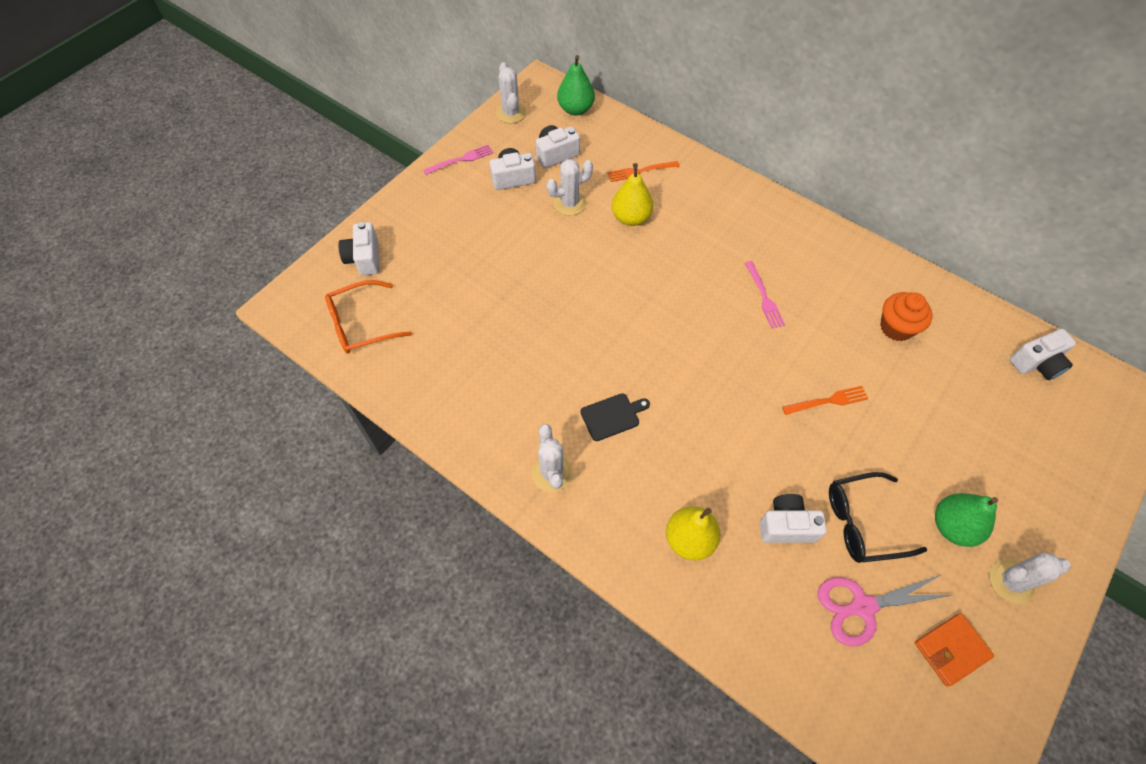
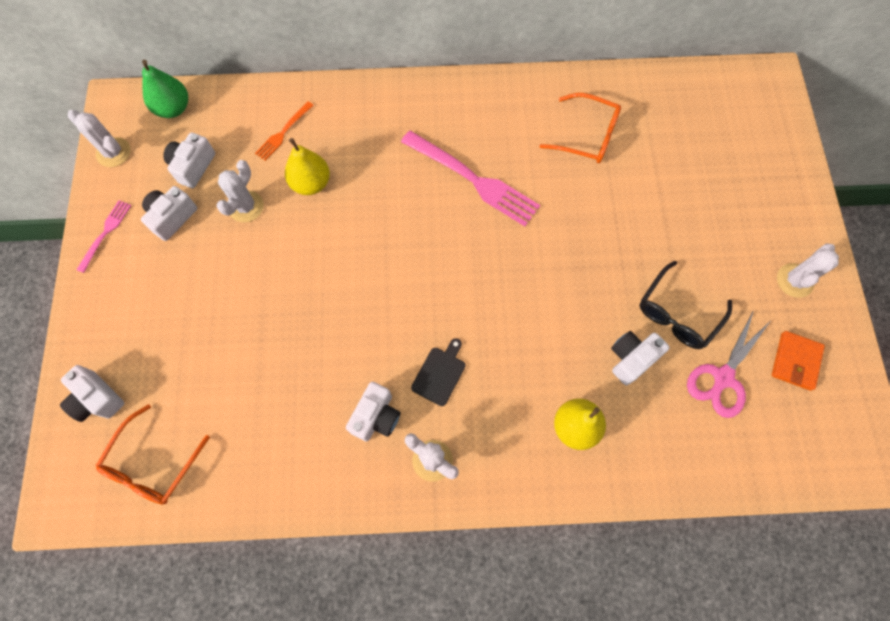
camera: 40 degrees left, 10 degrees up
pink fork [745,261,785,328] -> pink fork [401,131,540,226], size x1.95
orange fork [782,386,869,415] -> none
orange cupcake [880,292,932,341] -> orange glasses [540,93,621,163]
green pear [935,493,998,547] -> none
white camera [1010,329,1076,380] -> white camera moved to [346,382,401,442]

